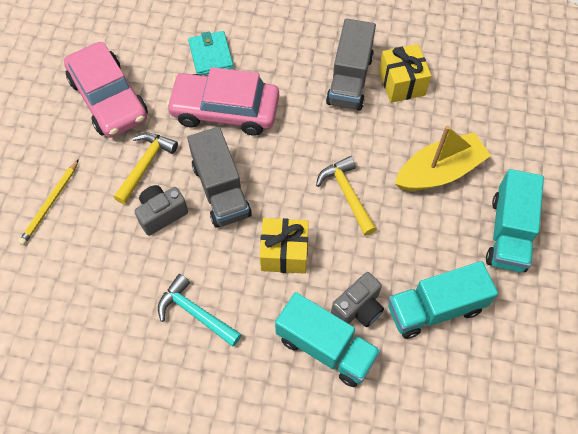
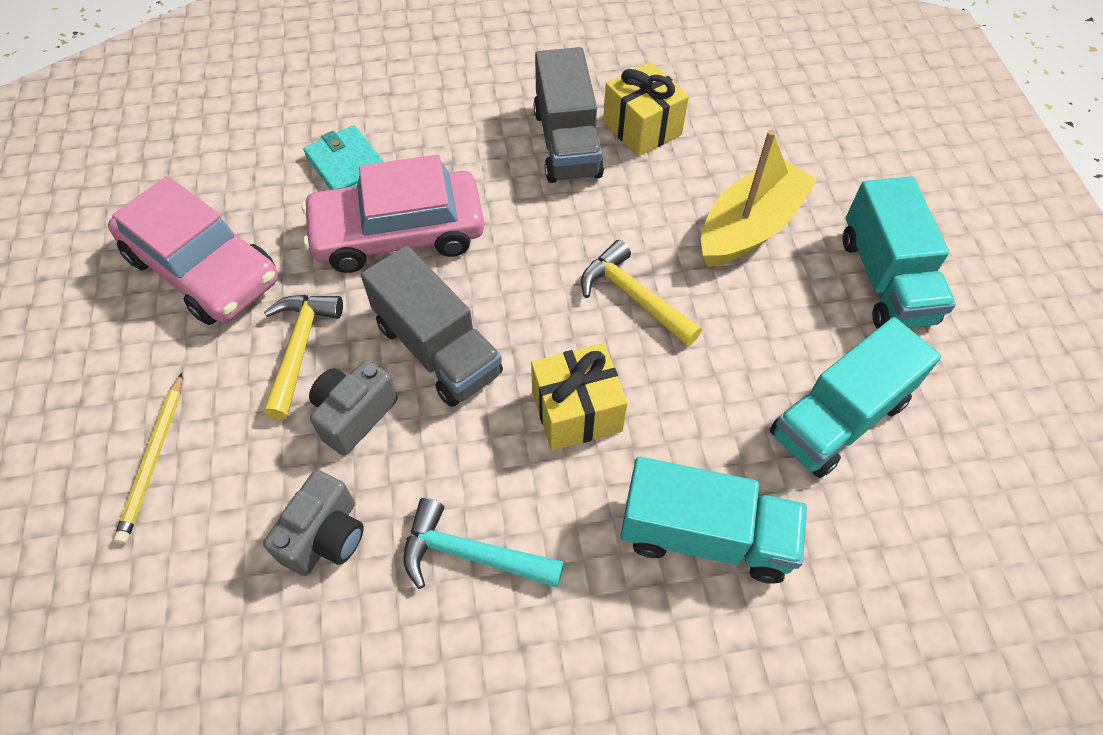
camera: 20 degrees left, 5 degrees down
grey camera [331,272,384,327] -> grey camera moved to [263,470,364,576]

